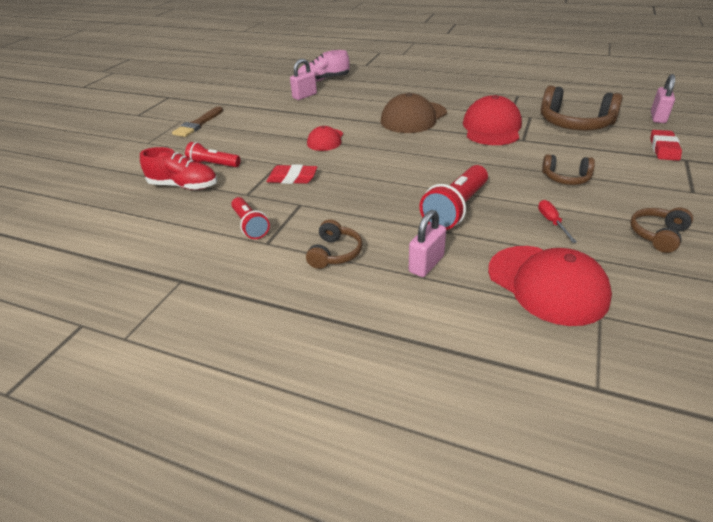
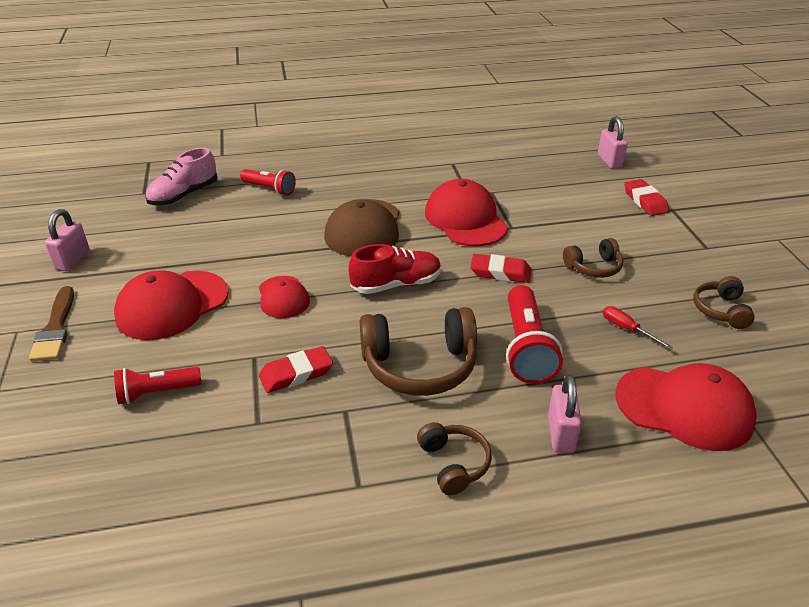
camera: 35 degrees left, 0 degrees up
red shoe [140,147,217,190] -> red shoe moved to [348,244,441,294]
red flashlight [231,197,270,239] -> red flashlight moved to [240,169,296,195]
pink padlock [290,59,317,100] -> pink padlock moved to [45,209,90,271]
brown headphones [541,85,623,130] -> brown headphones moved to [360,307,477,396]
none -> red cap [114,270,229,340]
none -> red eraser [470,254,531,283]

